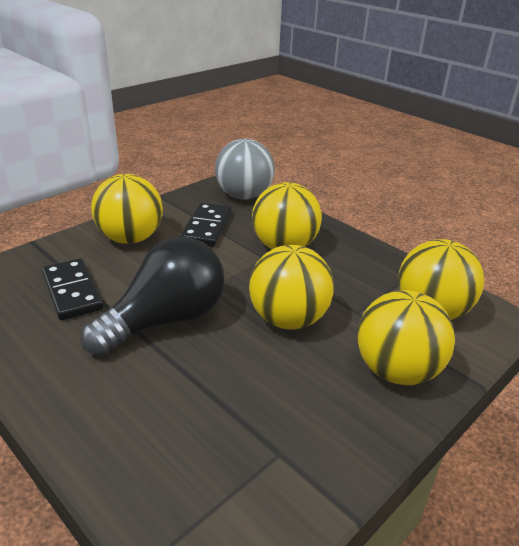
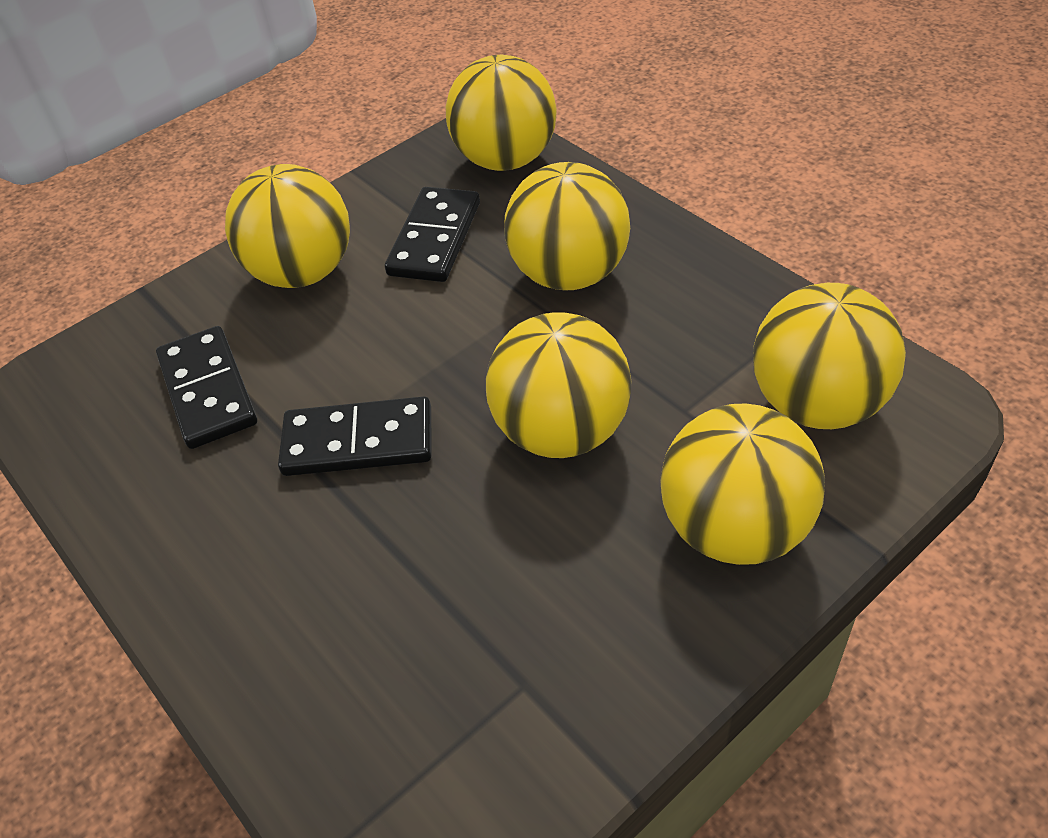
camera: 10 degrees right, 15 degrees up
black light bulb [81,237,224,356] -> black domino [278,396,431,476]
grey ball [215,139,275,200] -> yellow ball [446,55,557,171]

